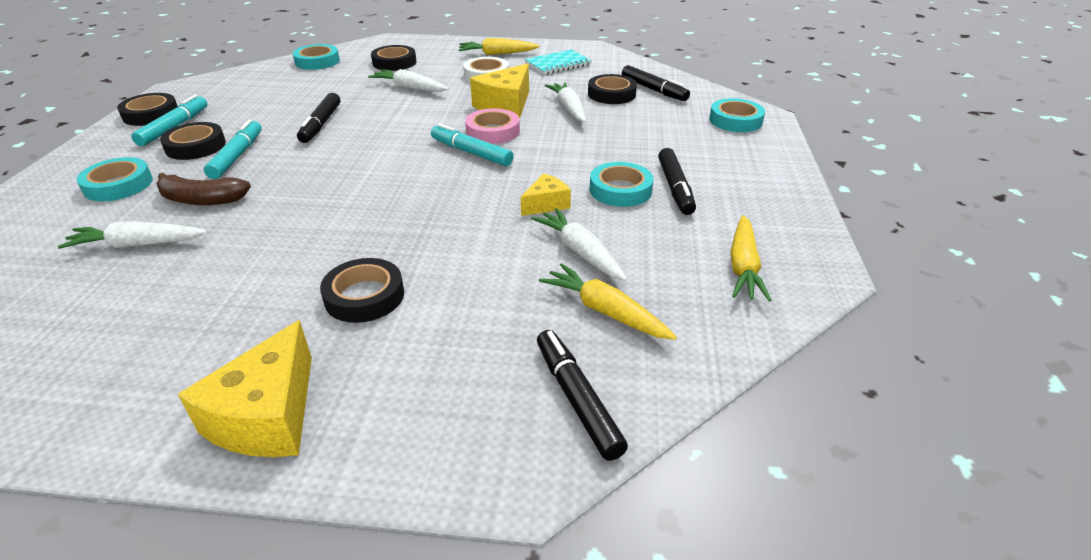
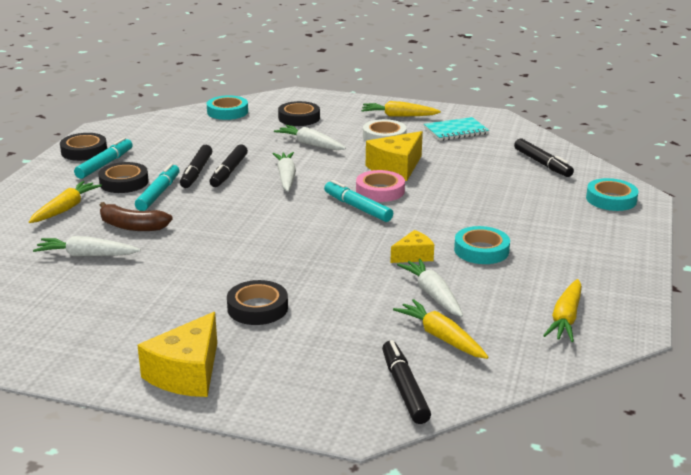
camera: 10 degrees right, 10 degrees down
turquoise tape [76,157,153,201] -> yellow carrot [29,181,102,223]
white carrot [544,82,586,122] -> white carrot moved to [273,152,296,192]
black tape [588,74,637,104] -> none
black marker [658,148,696,215] -> black marker moved to [180,145,212,188]

